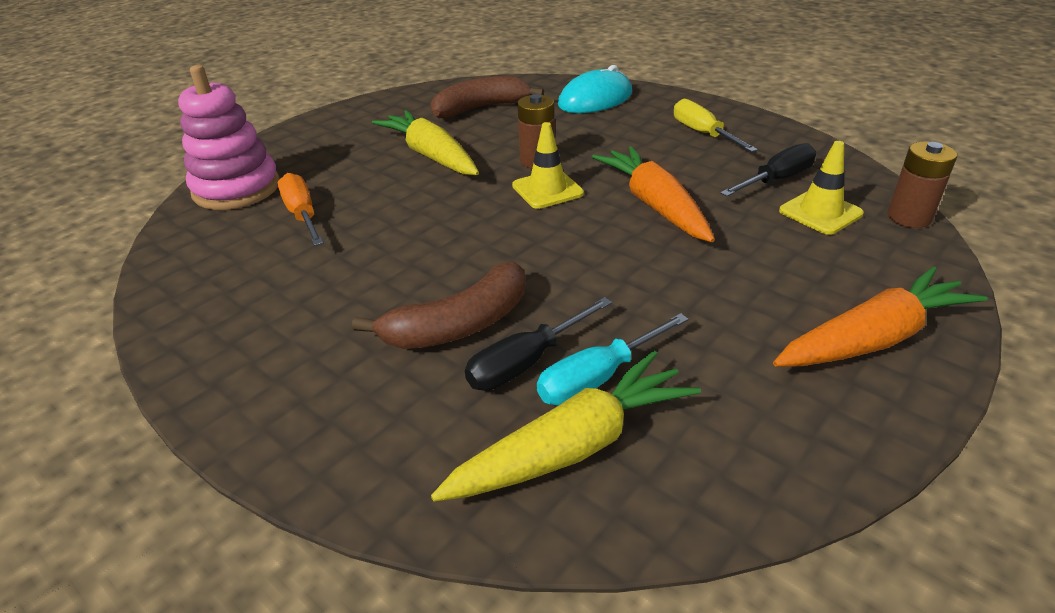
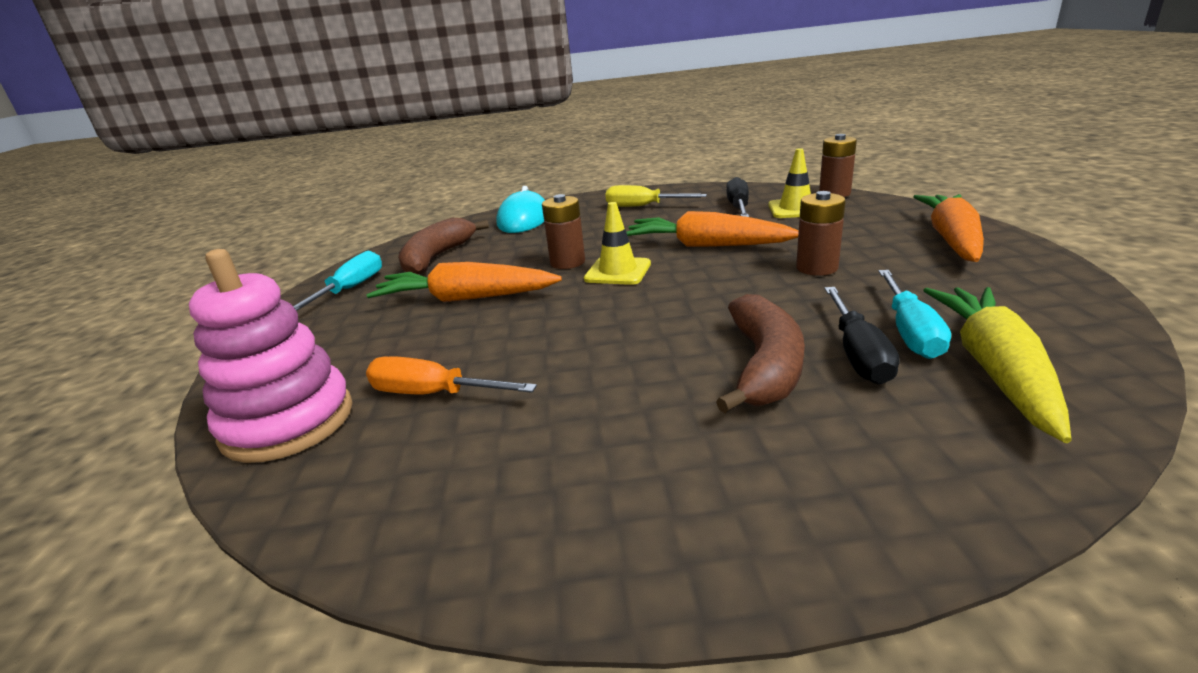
camera: 45 degrees left, 10 degrees down
yellow carrot [372,110,479,175] -> orange carrot [367,262,562,302]
none -> turquoise screwdriver [293,251,382,311]
none -> brown battery [796,191,846,276]

